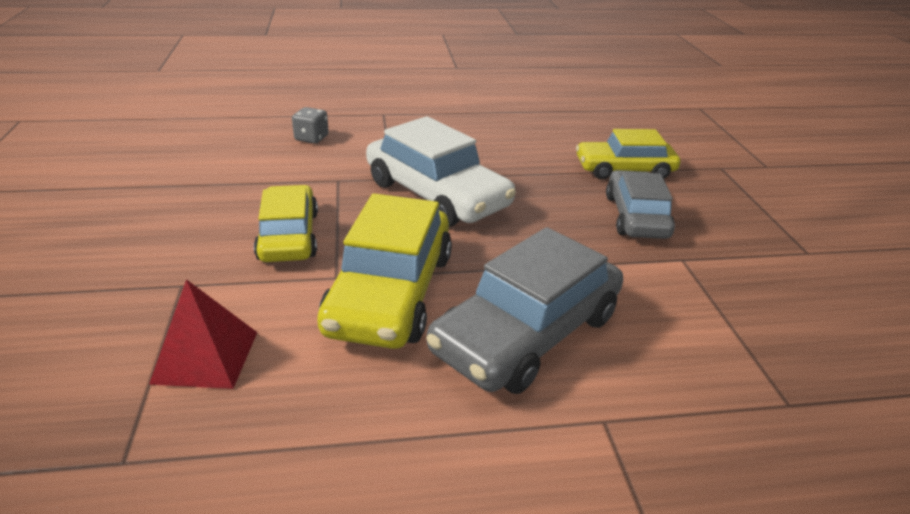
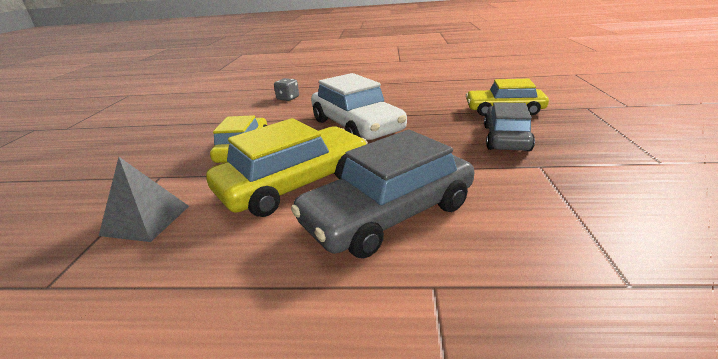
camera: 15 degrees right, 5 degrees down
red pyramid [149,279,257,389] -> grey pyramid [99,157,189,242]
yellow car [317,193,452,349] -> yellow car turned 150 degrees counterclockwise [206,118,368,217]

